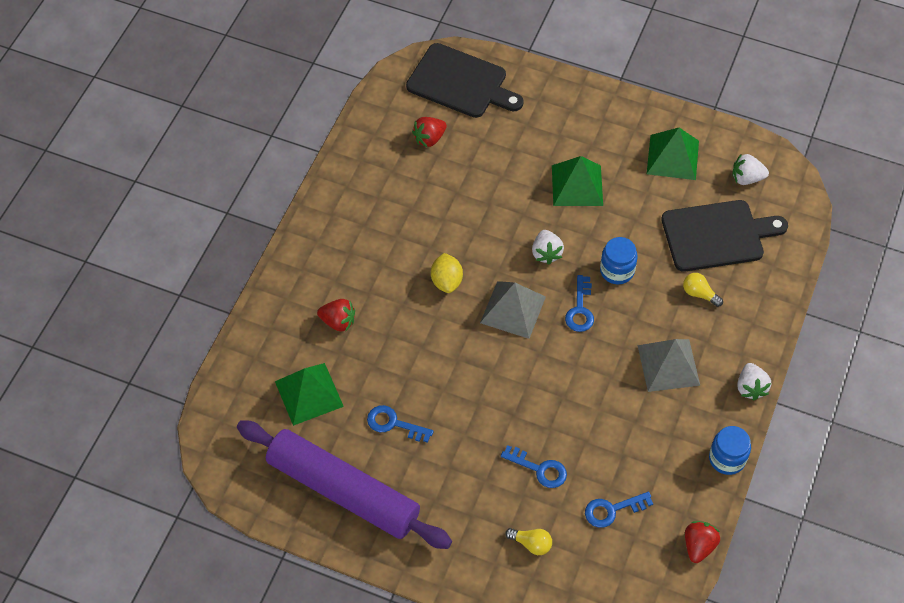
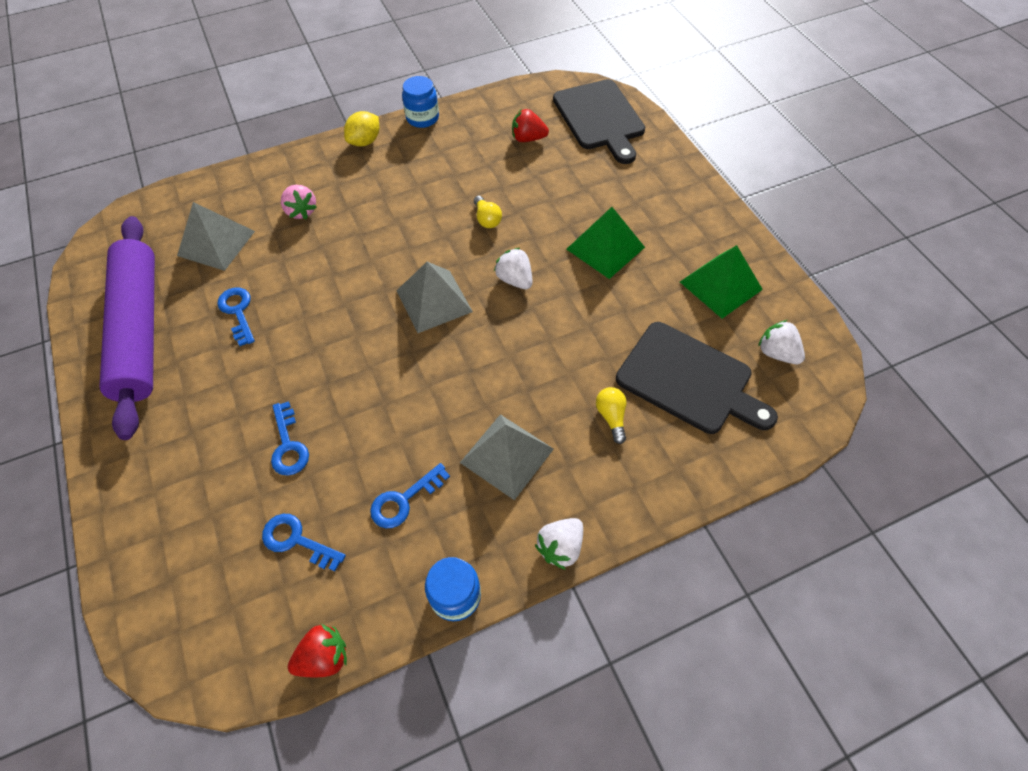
camera: 45 degrees right, 0 degrees up
green pyramid [275,363,344,426] -> grey pyramid [177,202,255,271]
red strawberry [317,299,355,332] -> pink strawberry [281,185,317,219]
yellow lemon [431,253,463,293] -> yellow lemon moved to [344,111,379,146]
yellow light bulb [505,528,552,555] -> yellow light bulb moved to [474,196,502,228]
white strawberry [532,230,564,265] -> white strawberry turned 105 degrees clockwise [494,248,533,289]
blue key [565,275,594,332] -> blue key moved to [370,463,450,528]
blue jar [600,237,638,284] -> blue jar moved to [402,76,439,128]

